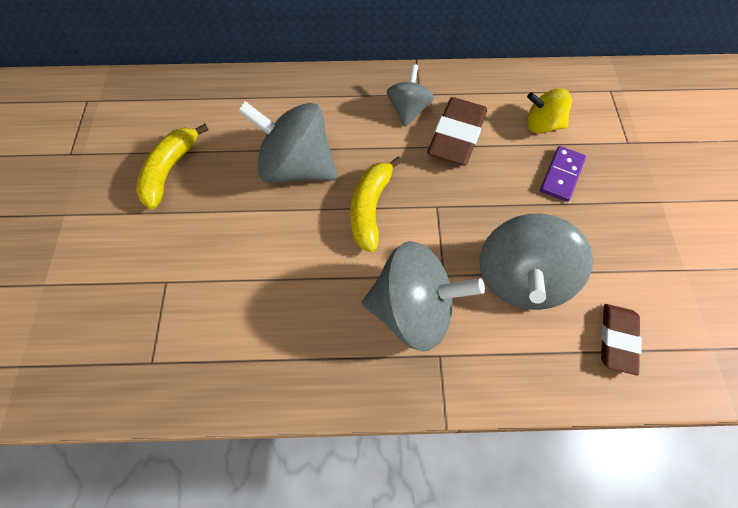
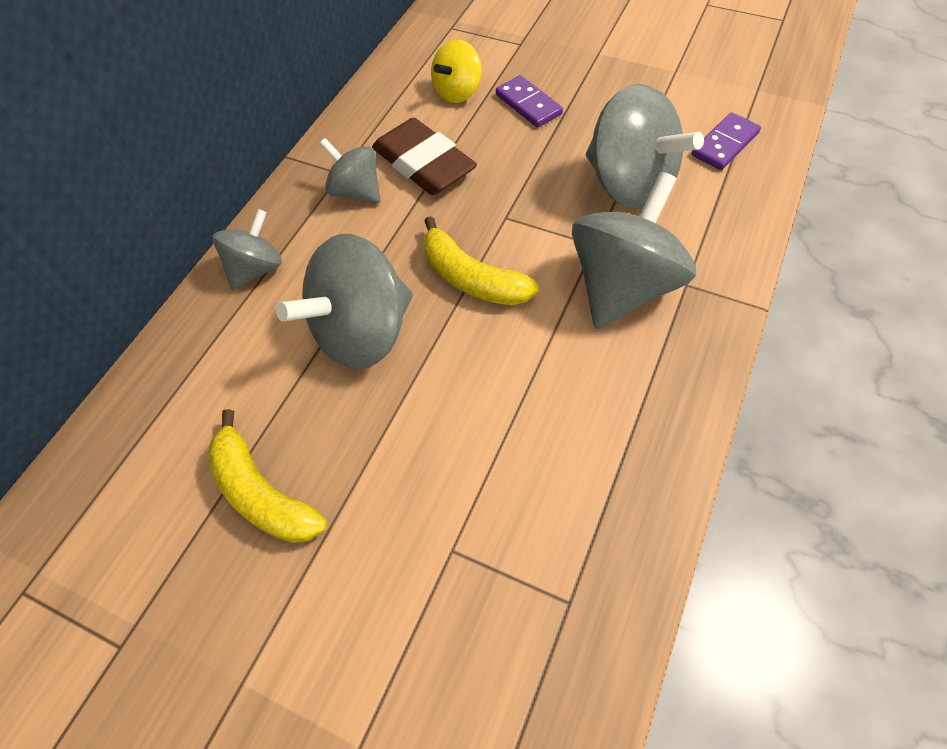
camera: 60 degrees left, 5 degrees down
brown eraser [601,304,642,375] -> purple domino [692,112,761,170]
none -> grey spinning top [213,209,282,291]

